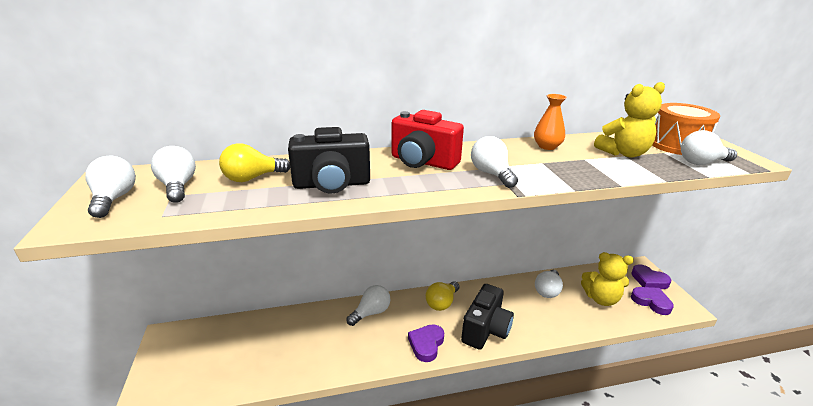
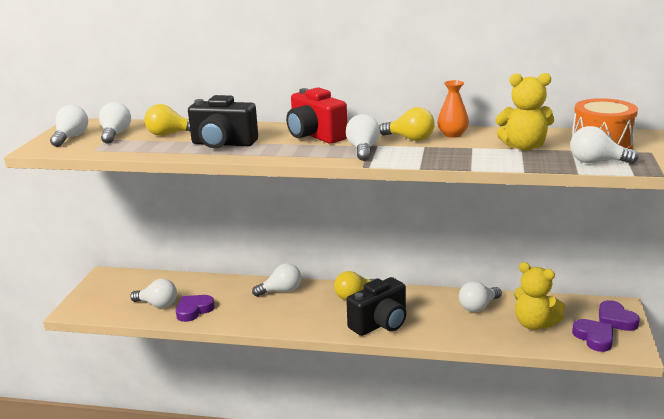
camera: 25 degrees right, 5 degrees down
purple heart [408,324,444,362] -> purple heart moved to [176,295,215,322]
none -> white light bulb [130,279,177,308]
none -> yellow light bulb [379,107,435,141]

